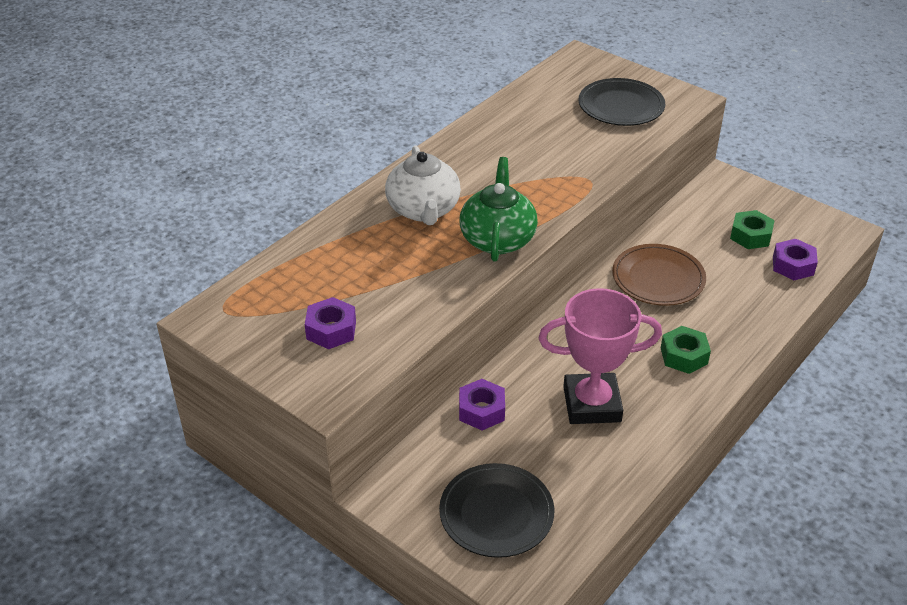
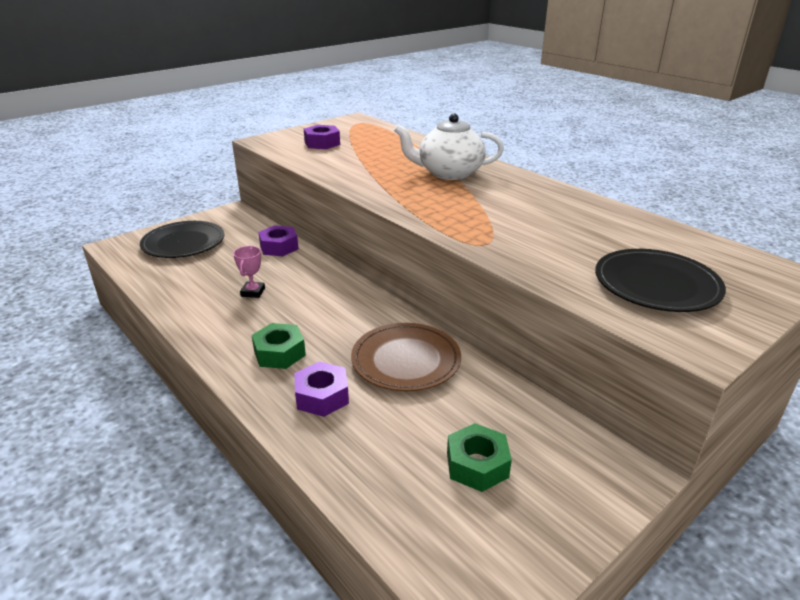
camera: 100 degrees right, 10 degrees down
green teapot [459,157,538,262] -> none
pink trophy [539,288,662,424] -> pink trophy [233,246,265,298], size x0.42
purple nut [773,239,818,280] -> purple nut moved to [294,361,349,417]

